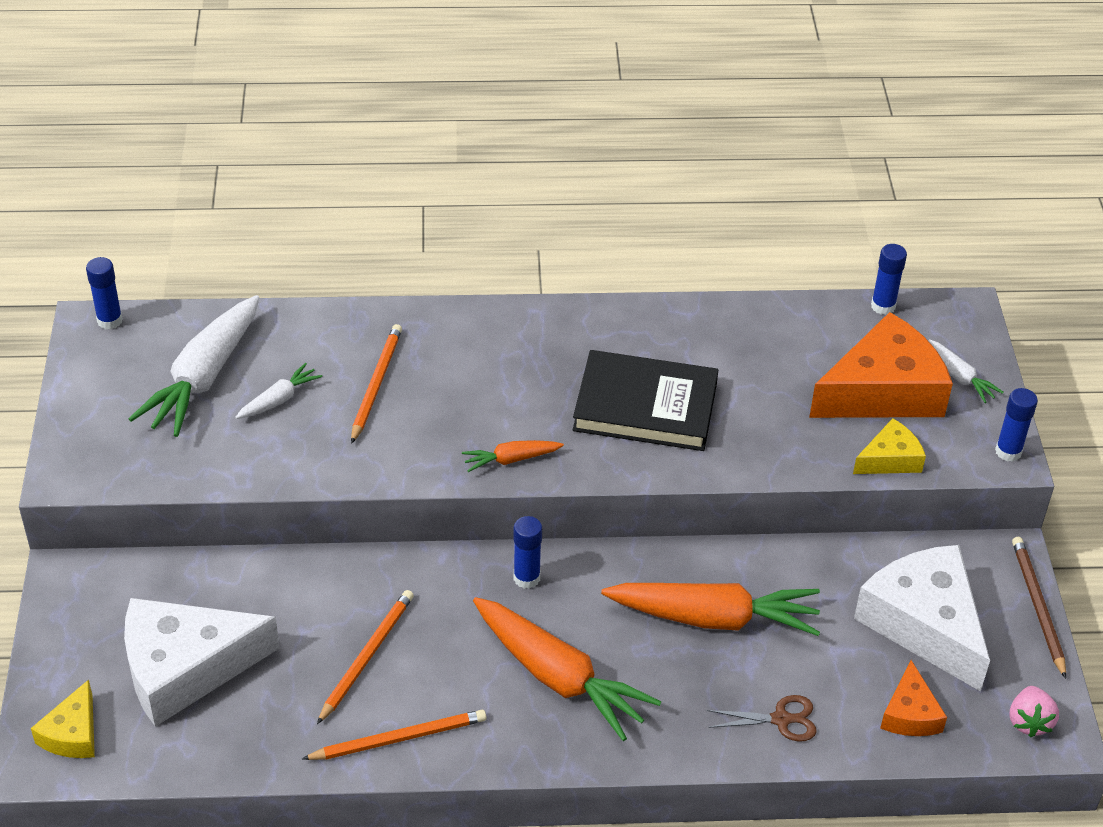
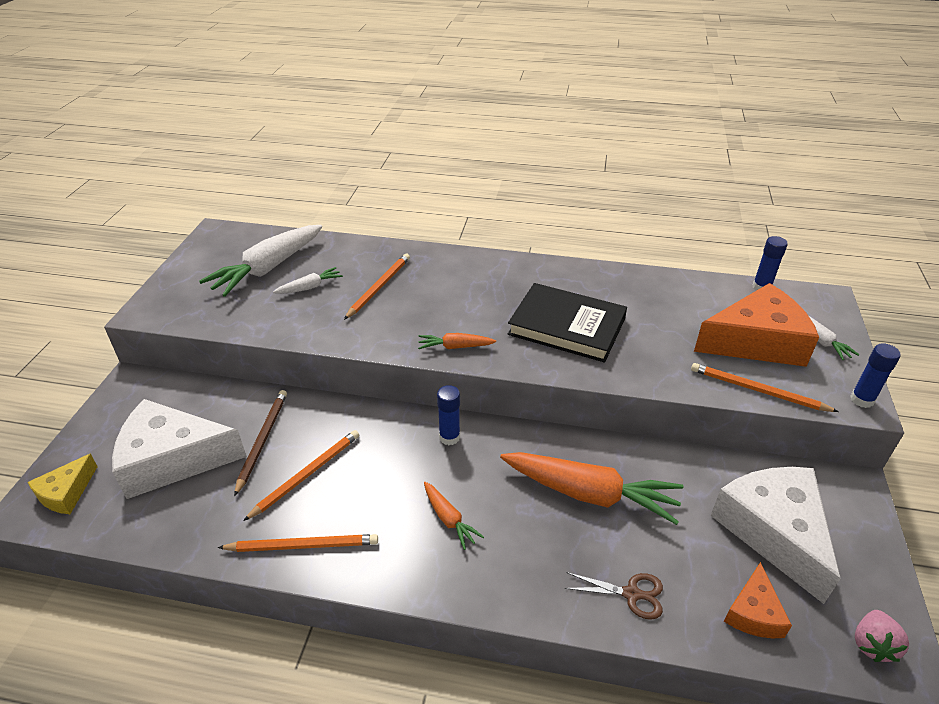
camera: 15 degrees right, 5 degrees down
blue glue stick [86,257,123,329] -> none
orange carrot [473,597,661,741] -> orange carrot [424,482,484,550], size x0.48
yellow cheese [853,418,926,474] -> orange pencil [691,363,839,412]
brown pencil [1012,537,1066,679] -> brown pencil moved to [234,390,287,497]

